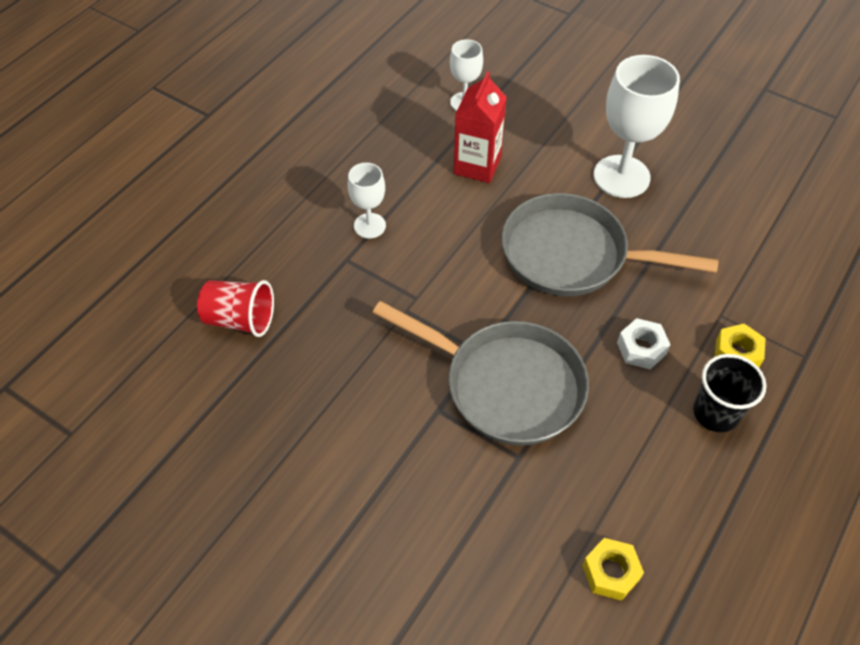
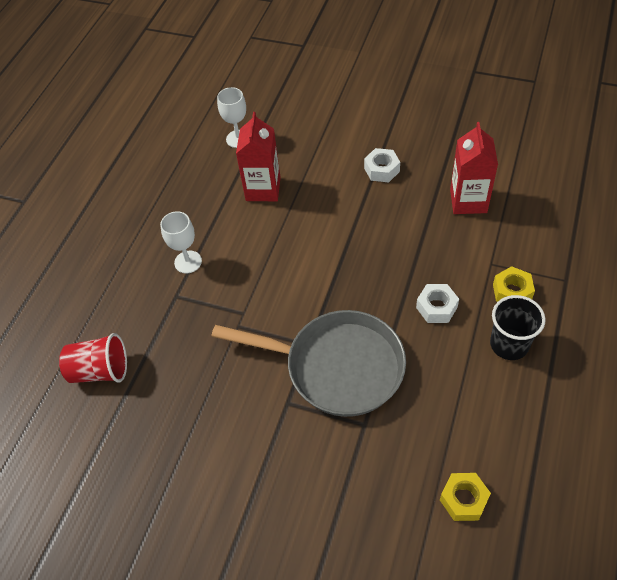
camera: 10 degrees left, 0 degrees up
grey pan [501,193,719,296] -> none
white goblet [593,55,680,198] -> white nut [364,148,400,182]
none -> red carton [450,122,498,214]

